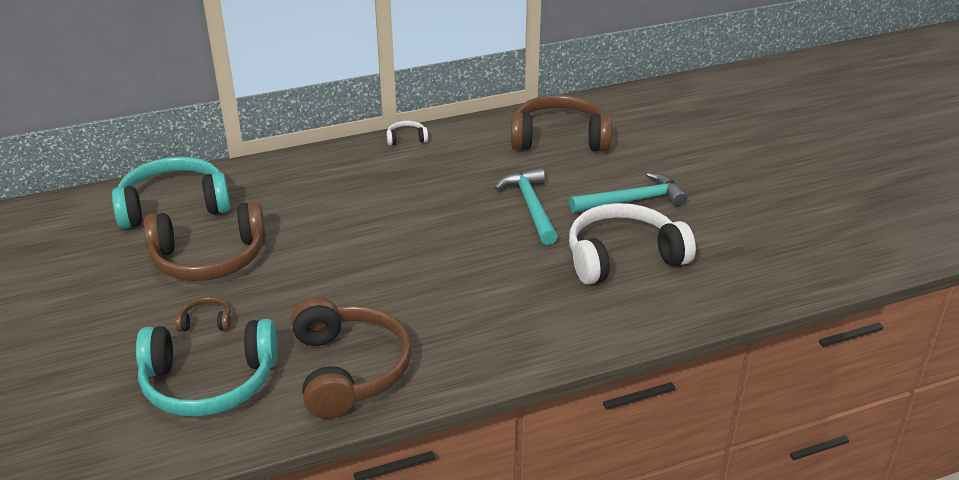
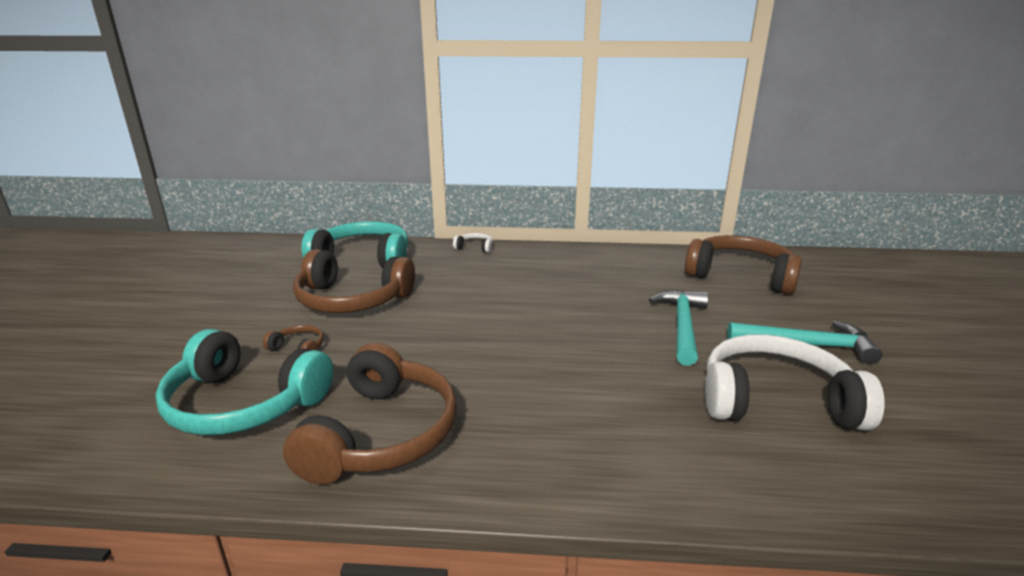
camera: 25 degrees right, 10 degrees down
white headphones [386,121,428,145] -> white headphones moved to [453,233,493,253]

